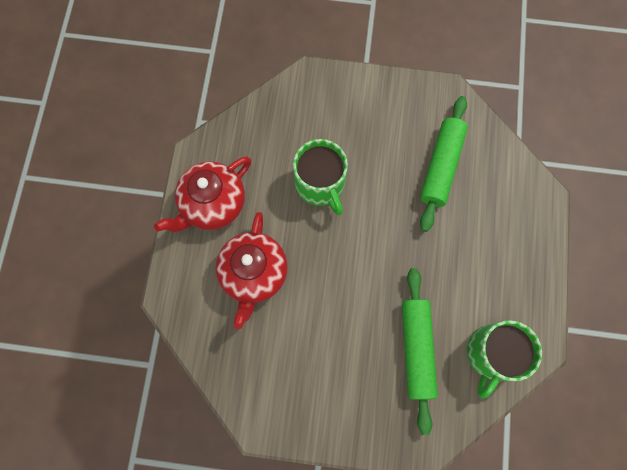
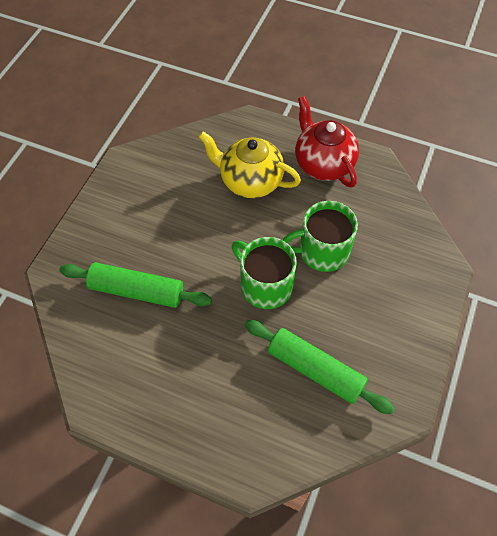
camera: 105 degrees right, 15 degrees down
red teapot [216,212,288,329] -> yellow teapot [198,131,301,198]
green mug [467,320,542,399] -> green mug moved to [232,237,297,309]

